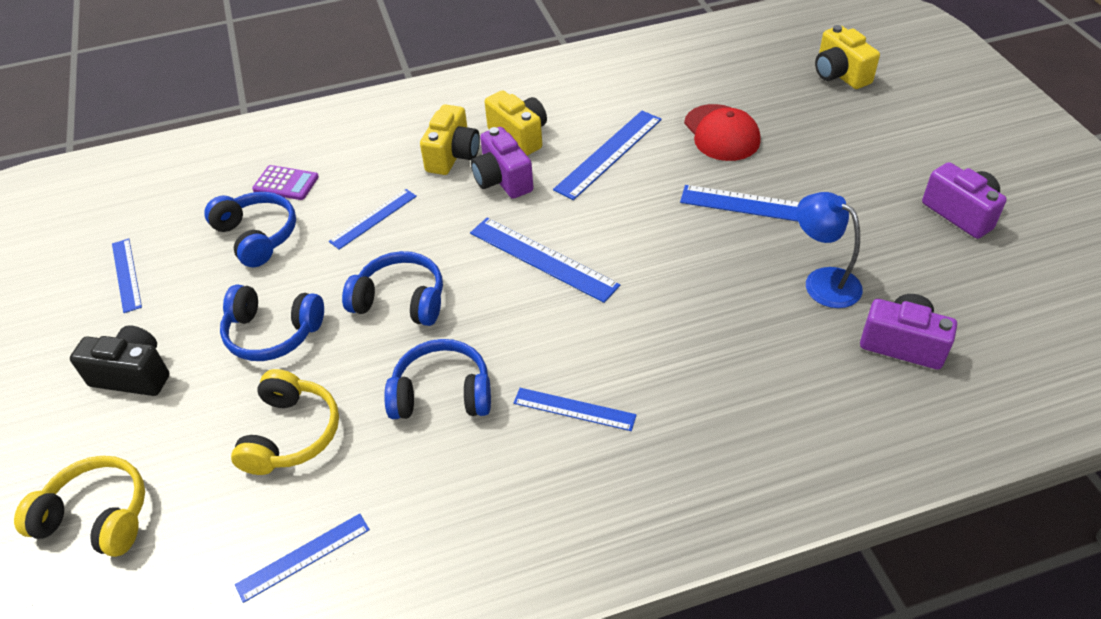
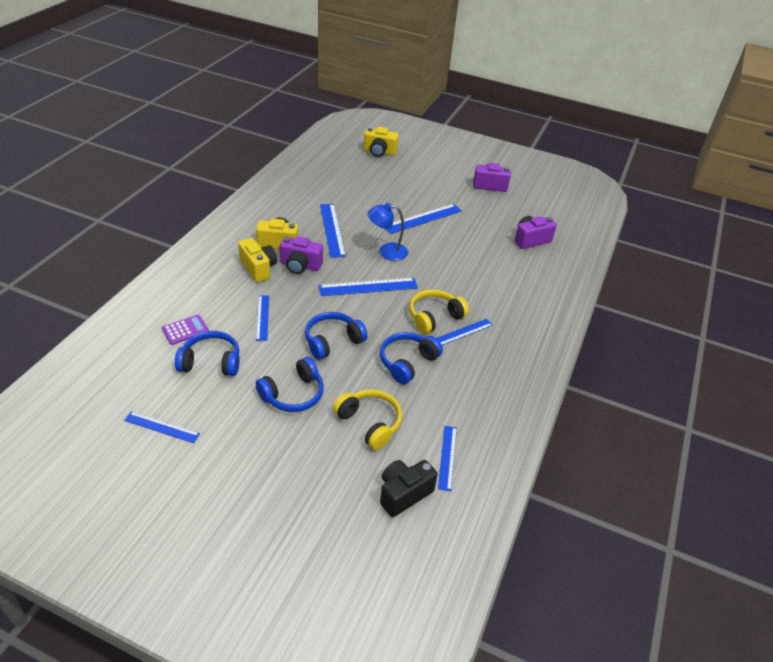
camera: 55 degrees left, 5 degrees down
yellow headphones [14,456,145,557] -> yellow headphones moved to [409,289,469,334]
black camera [70,325,170,396] -> black camera moved to [380,460,438,517]
red cap [684,104,761,161] -> none
blue lamp [797,192,863,308] -> blue lamp moved to [368,203,408,261]

